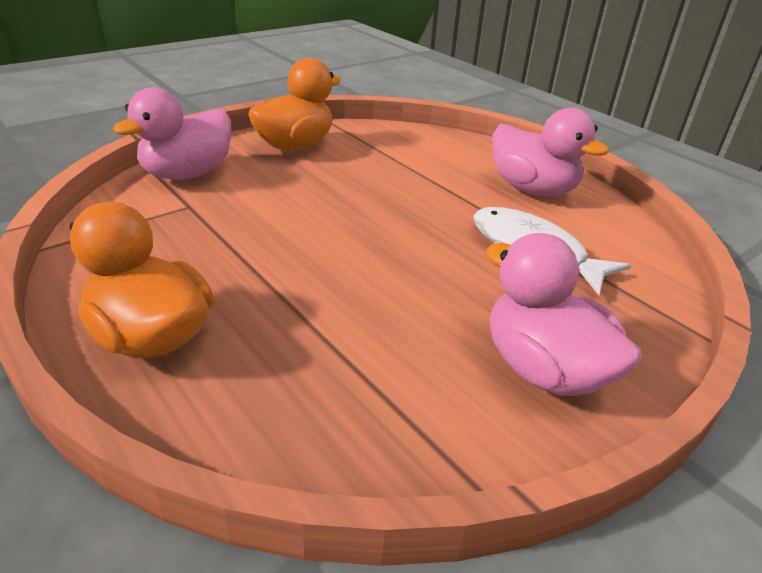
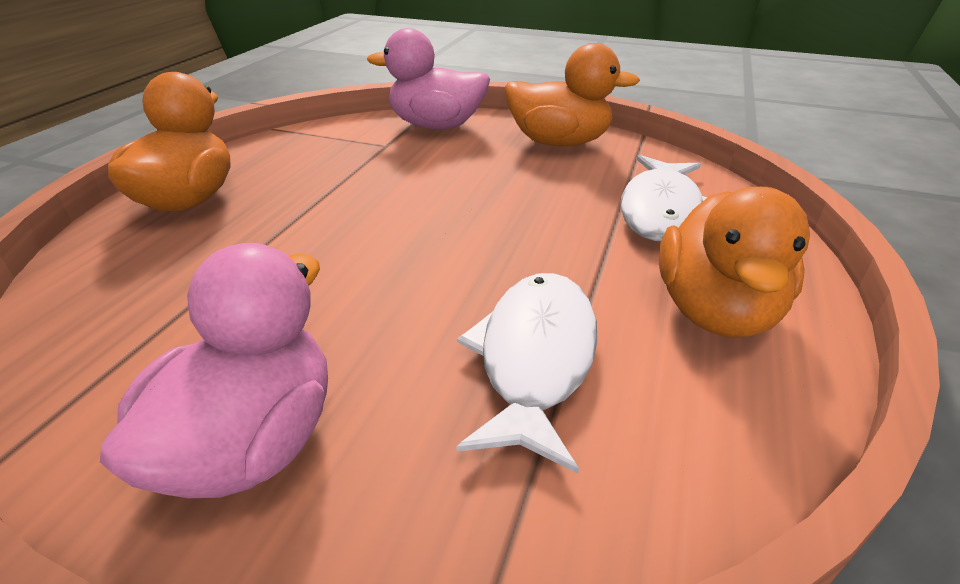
camera: 60 degrees right, 0 degrees up
pink duck [492,108,609,196] -> orange duck [659,187,810,337]
none -> white fish [620,155,707,241]

